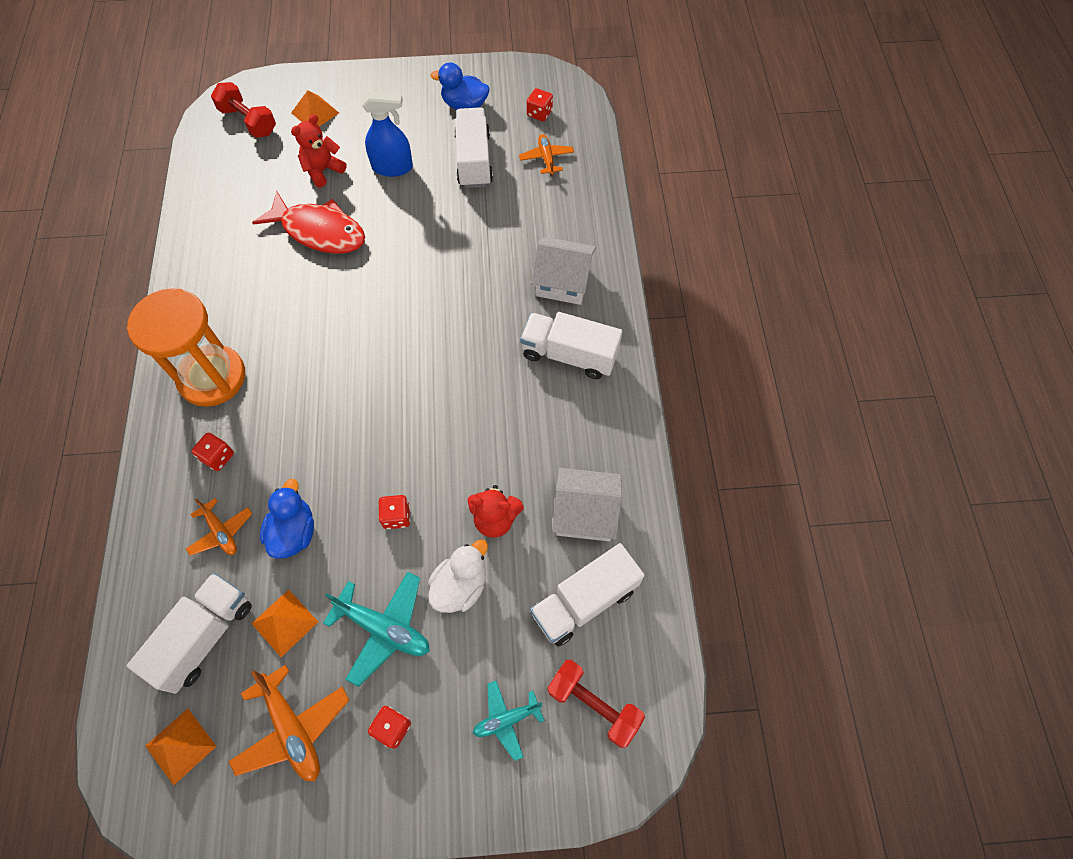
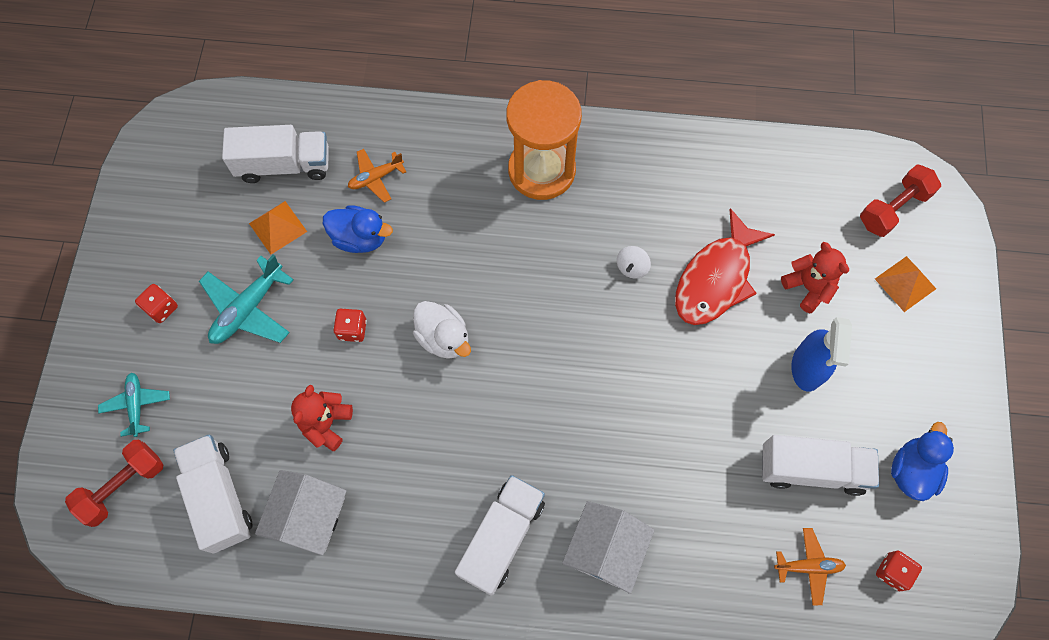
camera: 100 degrees right, 5 degrees up
white truck [127,573,252,694] -> white truck turned 45 degrees counterclockwise [222,125,329,183]
orange pyramid [146,709,217,786] -> none
red dice [191,432,234,471] -> none
orange plane [228,665,349,781] -> none
white duck [428,539,488,613] -> white duck moved to [413,301,471,359]
none -> white spinning top [617,246,651,279]

